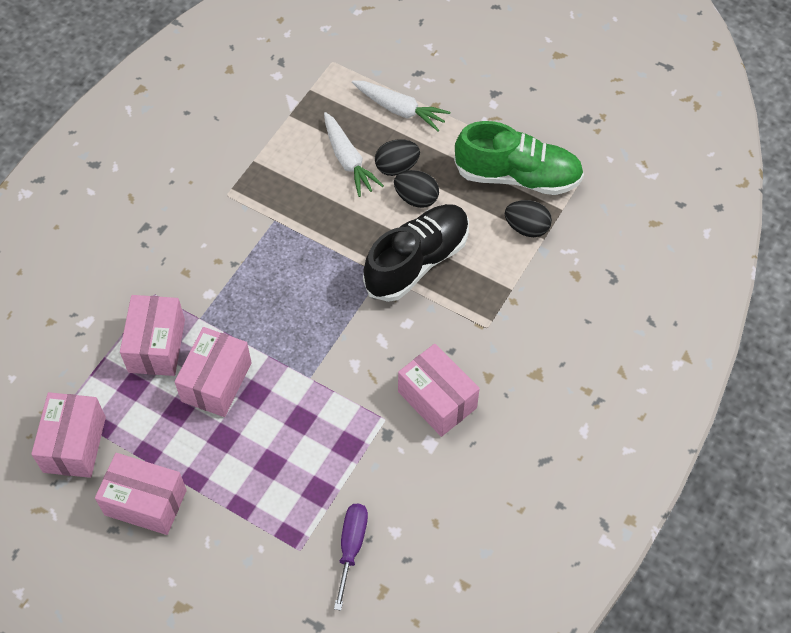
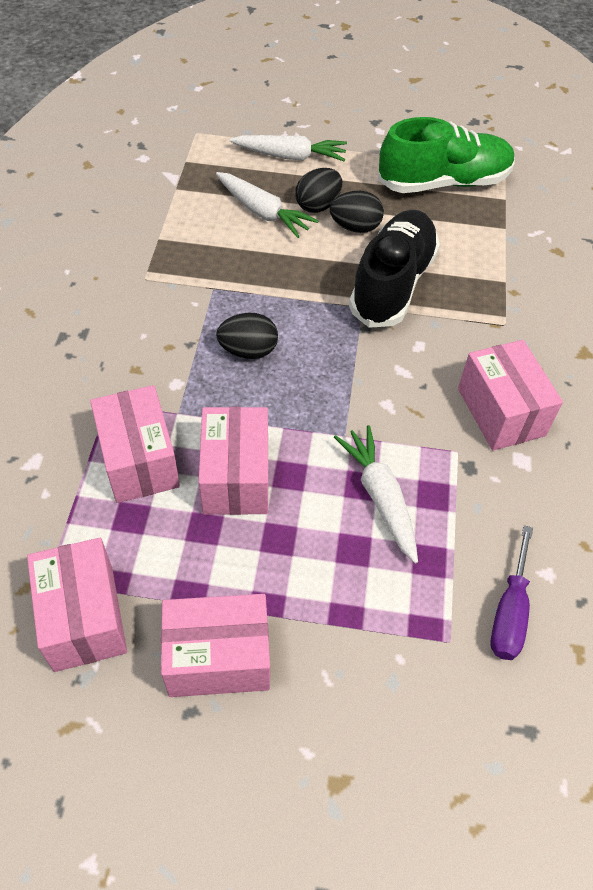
camera: 25 degrees left, 5 degrees down
purple screwdriver [334,504,368,611] -> purple screwdriver turned 150 degrees counterclockwise [490,525,533,660]
pink box [398,344,480,437] -> pink box turned 45 degrees clockwise [458,340,563,451]
black egg [505,200,552,237] -> black egg moved to [216,313,278,359]
none -> white carrot [334,425,418,564]

